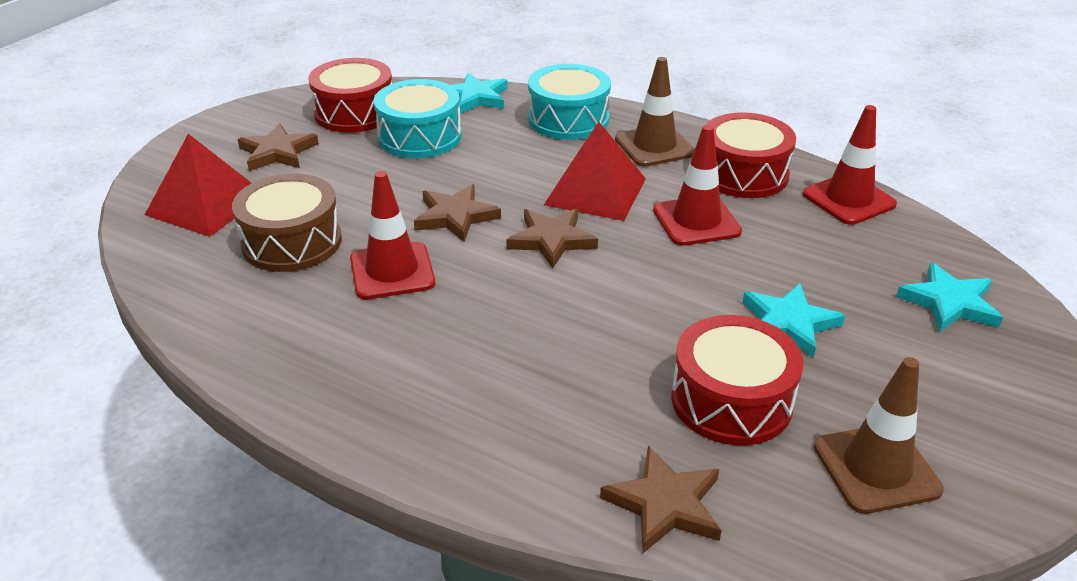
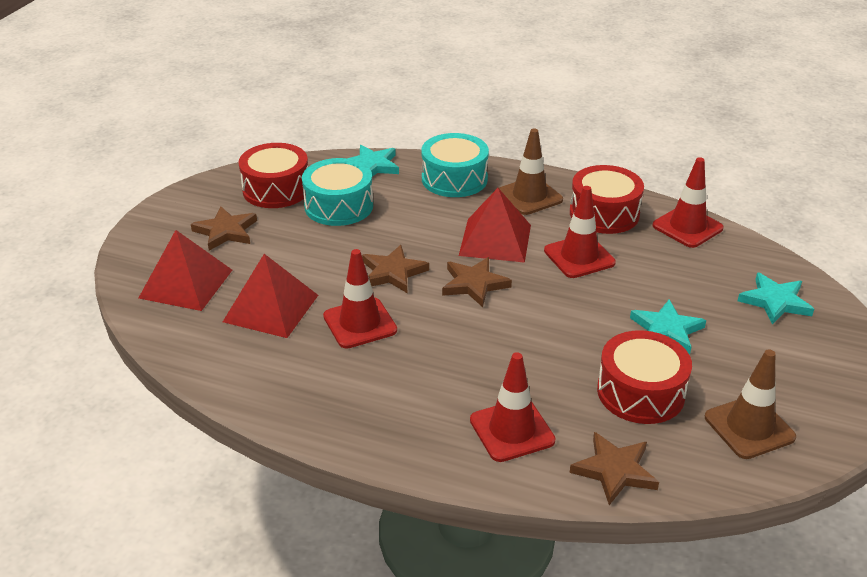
camera: 10 degrees left, 0 degrees up
brown drum [232,174,342,272] -> red pyramid [223,254,318,338]
none -> red traffic cone [470,352,556,462]

